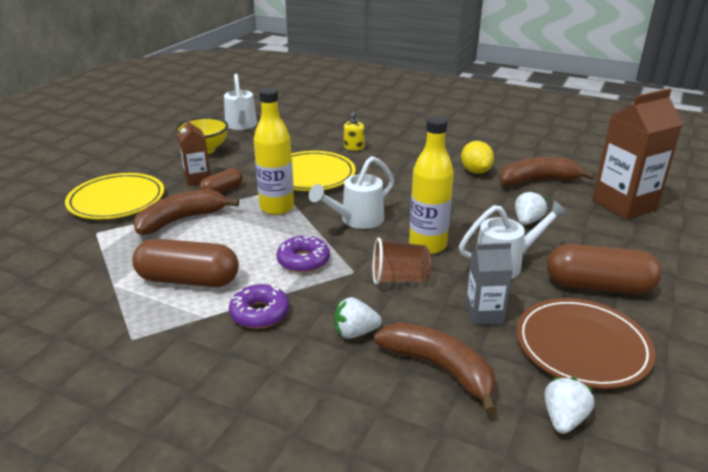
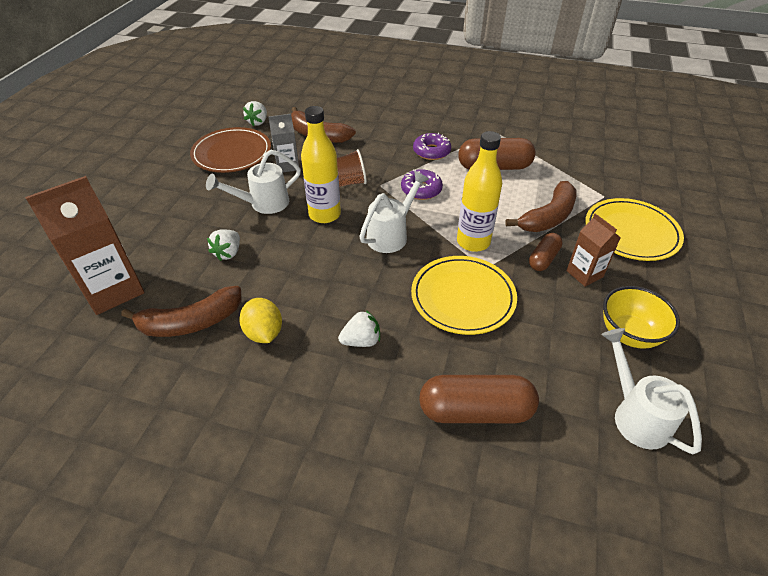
camera: 170 degrees right, 15 degrees up
white strawberry [334,297,382,339] -> white strawberry moved to [338,310,380,347]
yellow soap dispenser [344,111,365,151] -> none
brown capsule [547,244,662,294] -> brown capsule moved to [419,375,539,423]

